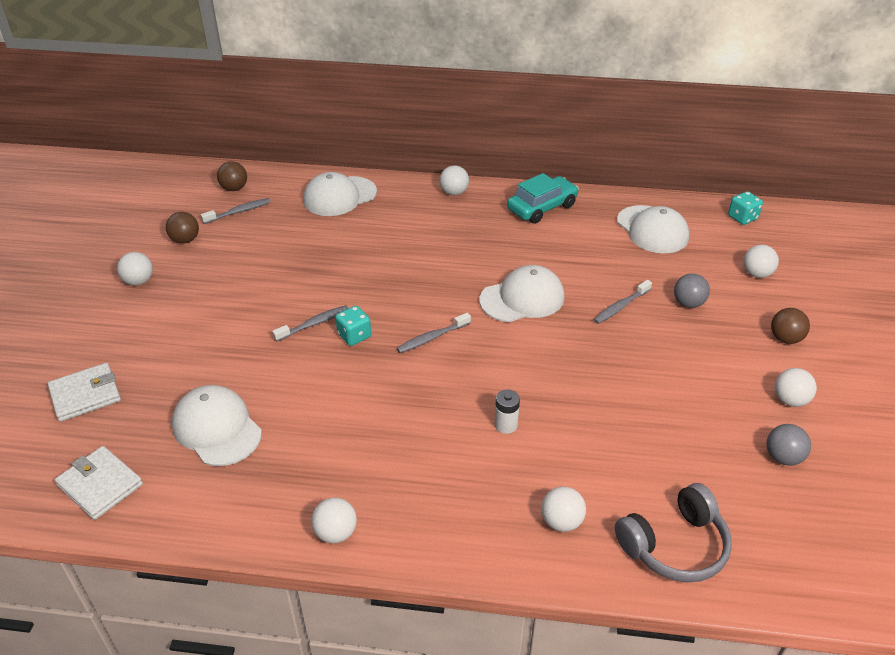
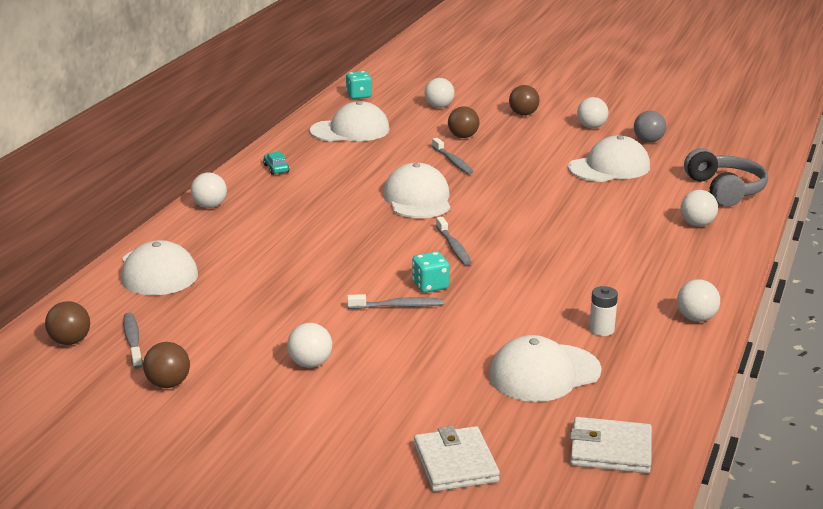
camera: 75 degrees left, 15 degrees down
white wallet [55,446,143,520] -> white wallet turned 45 degrees clockwise [570,417,652,474]
white ball [117,252,153,285] -> white ball moved to [287,323,332,368]
grey toothbrush [272,305,349,342] -> grey toothbrush turned 105 degrees clockwise [347,294,444,309]
white battery [494,389,520,434] -> white battery moved to [589,286,618,336]
turquoise car [507,173,579,224] -> turquoise car [263,151,289,175], size x0.47
grey ball [674,273,710,308] -> brown ball [448,106,479,138]
none -> white cap [568,135,650,182]

